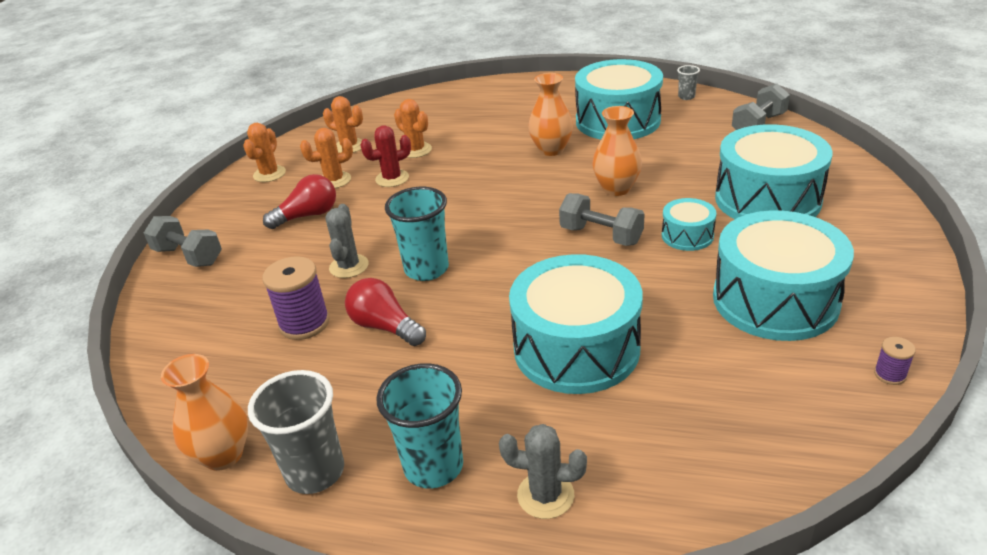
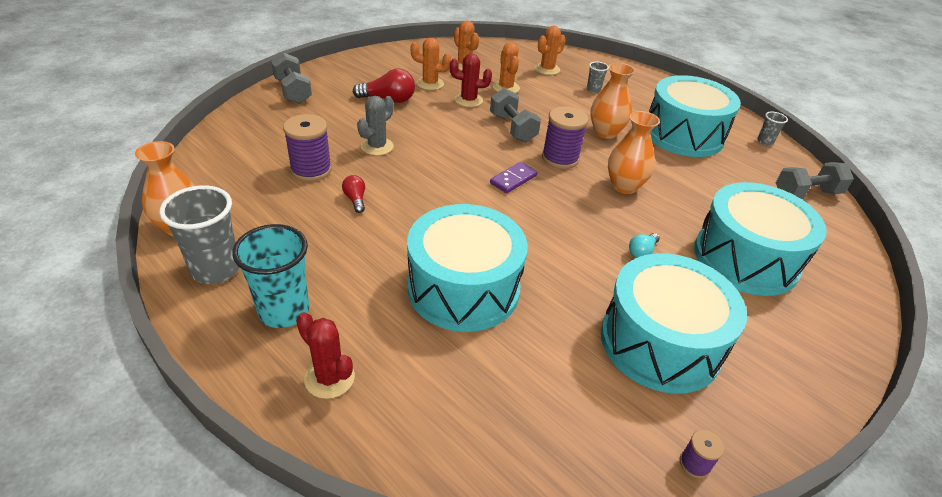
camera: 25 degrees right, 5 degrees up
orange cactus [243,123,286,182] -> orange cactus moved to [535,26,566,75]
red light bulb [345,278,426,346] -> red light bulb [342,175,365,213], size x0.56
turquoise cup [385,187,449,281] -> none
grey cactus [499,424,587,519] -> red cactus [296,312,355,399]
grey dumbbell [559,193,645,246] -> grey dumbbell moved to [490,88,541,143]
turquoise drum [662,198,716,251] -> turquoise light bulb [629,233,660,258]
none -> purple domino [490,162,538,193]
none -> purple spool [542,106,588,169]
none -> grey cup [587,62,609,93]

